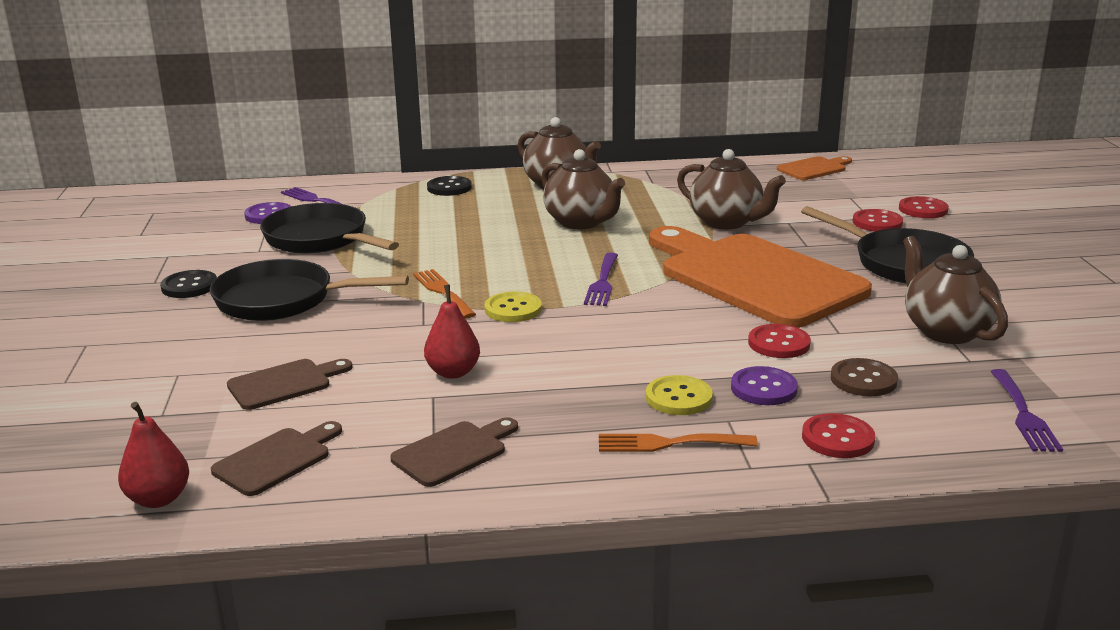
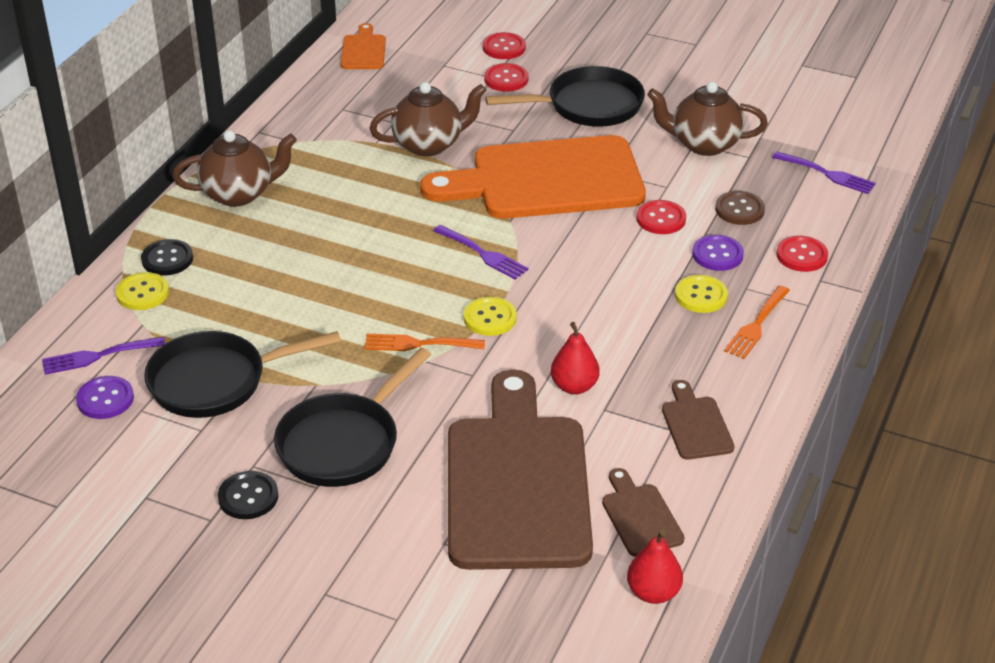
camera: 60 degrees left, 15 degrees up
brown cutting board [227,359,353,410] -> brown cutting board [448,369,593,570], size x2.40
brown teapot [541,149,625,229] -> none
none -> yellow button [116,272,169,310]

